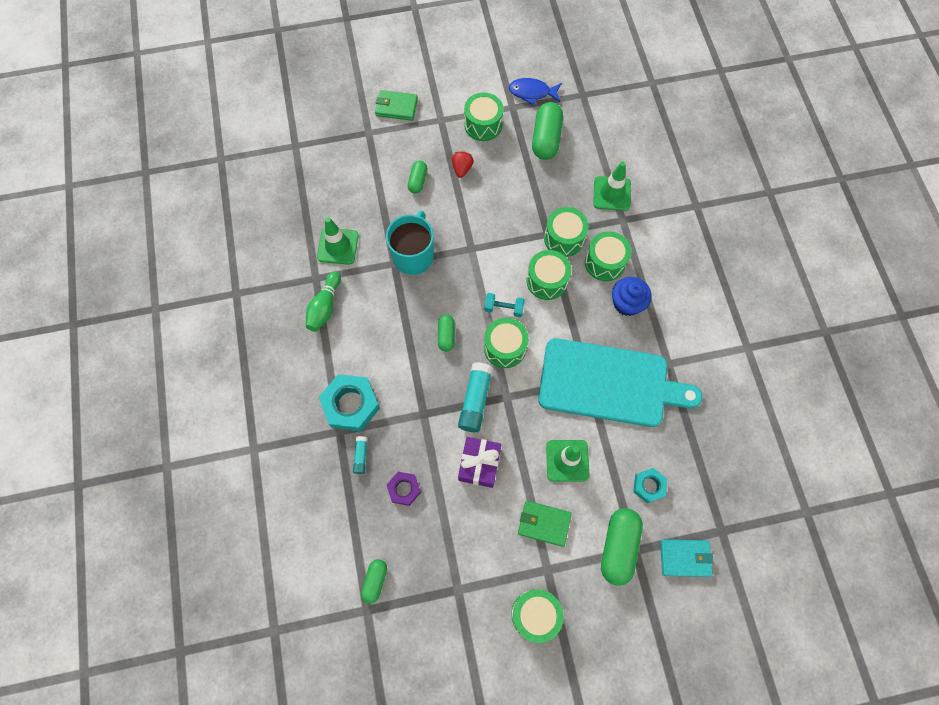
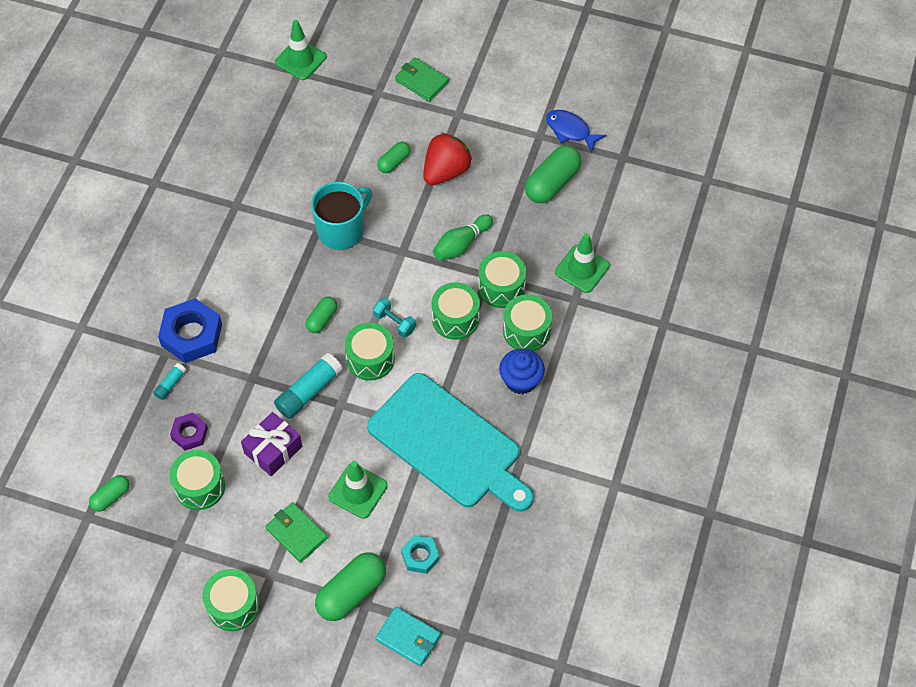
camera: 30 degrees right, 10 degrees down
green bowling pin [305,271,341,332] -> green bowling pin moved to [433,214,493,261]
green traffic cone [317,217,359,265] -> green traffic cone moved to [275,20,327,80]
turquoise nut [319,374,380,432] -> blue nut [158,298,222,363]
red strawberry [452,151,474,178] -> red strawberry [423,133,472,185], size x1.84
green drum [464,92,504,141] -> green drum moved to [169,450,225,510]

